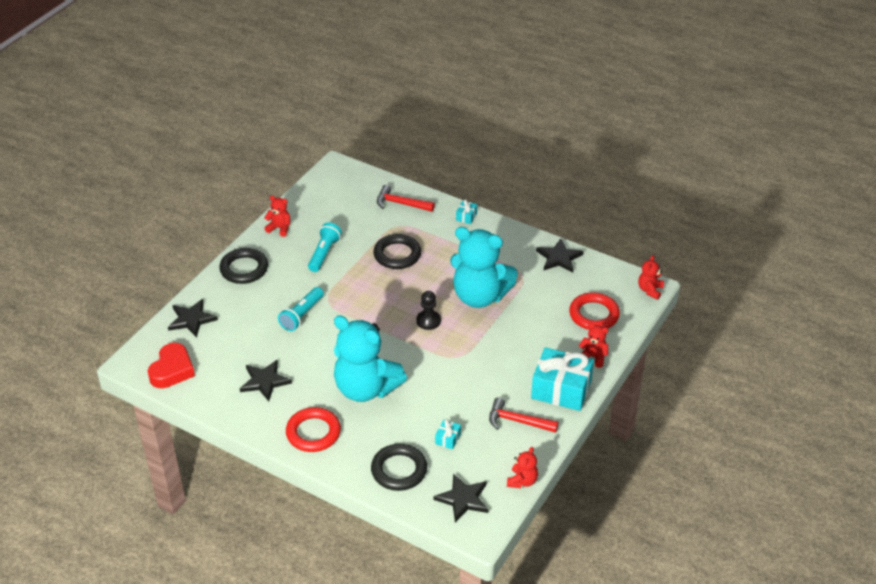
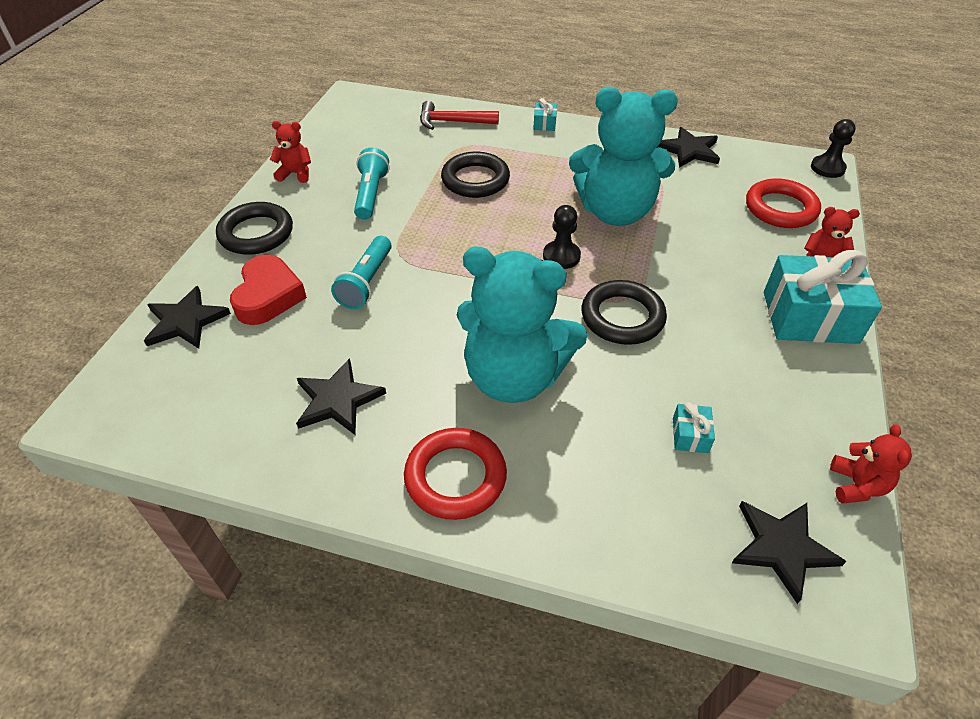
camera: 15 degrees left, 5 degrees up
red heart [148,343,195,388] -> red heart moved to [230,255,307,325]
black ring [371,444,427,491] -> black ring moved to [582,280,667,345]
red hammer [489,397,558,433] -> none
red teddy bear [638,255,664,300] -> black pawn [811,119,856,178]

